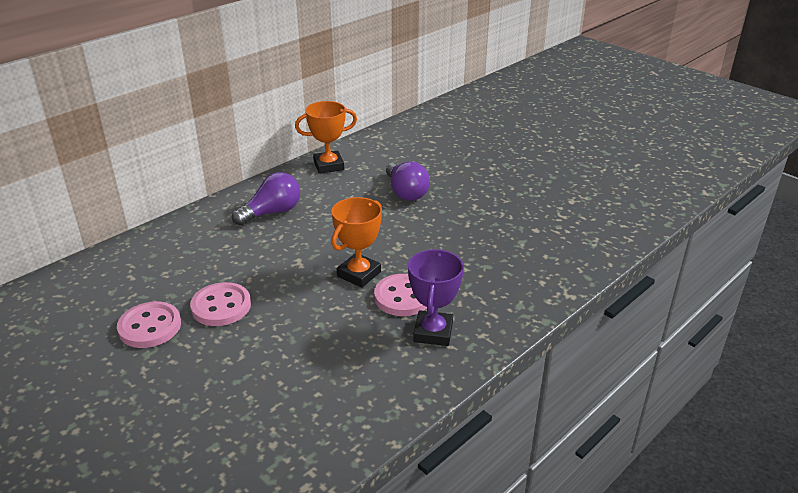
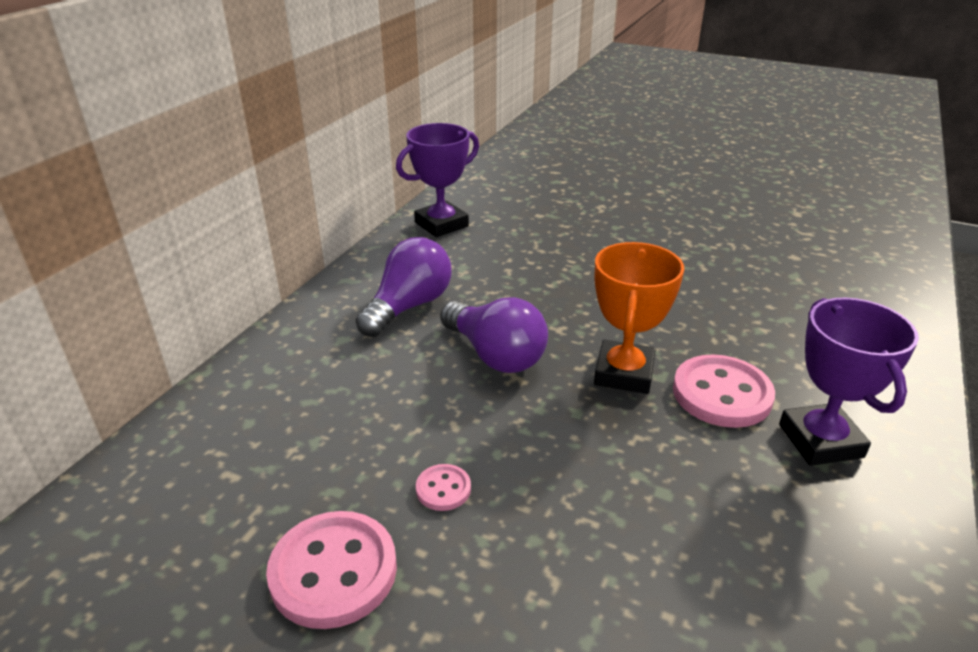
camera: 20 degrees left, 0 degrees up
pink button [190,282,251,326] -> pink button [416,464,471,511], size x0.49
orange trophy [295,101,357,174] -> purple trophy [396,123,479,237]
purple light bulb [386,162,430,201] -> purple light bulb moved to [440,297,548,373]

